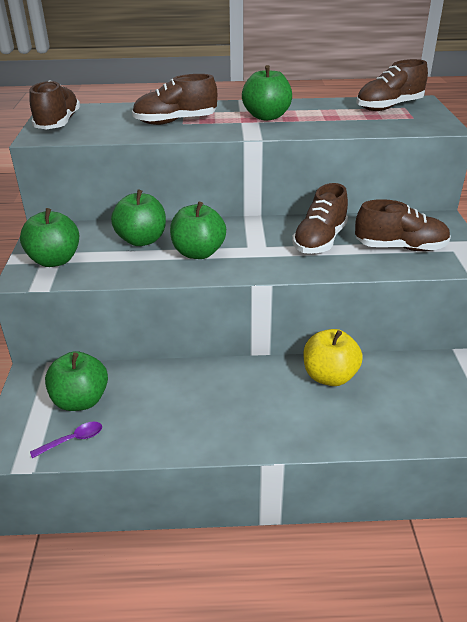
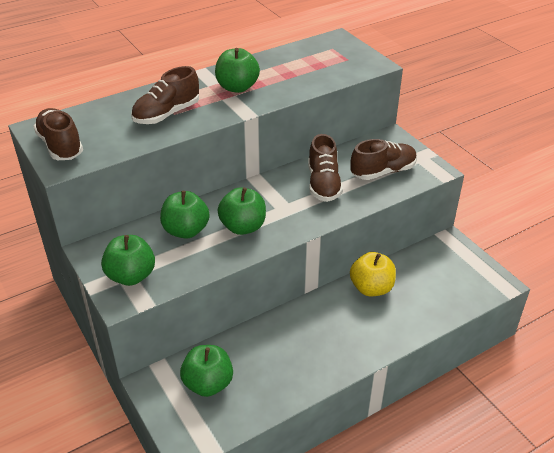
camera: 30 degrees left, 5 degrees up
purple spoon [30,422,102,458] -> none
brown shoe [356,59,428,111] -> none

